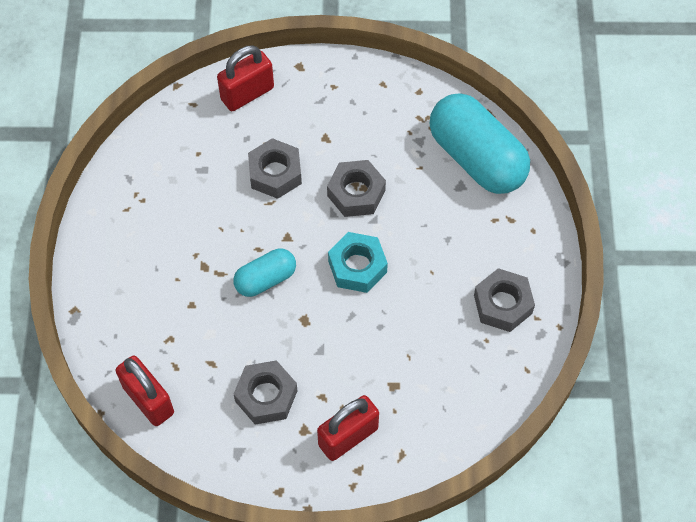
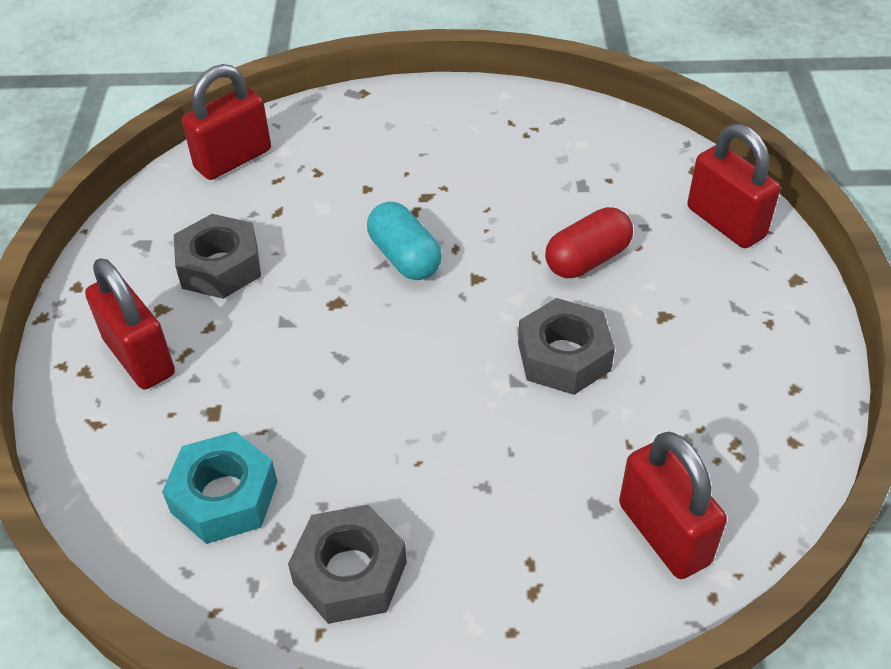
camera: 90 degrees right, 15 degrees down
grey nut [248,138,302,199] -> red capsule [545,207,633,278]
turquoise nut [328,232,388,293] -> turquoise nut moved to [162,431,277,544]
turquoise capsule [430,94,530,194] -> red padlock [619,432,727,579]

